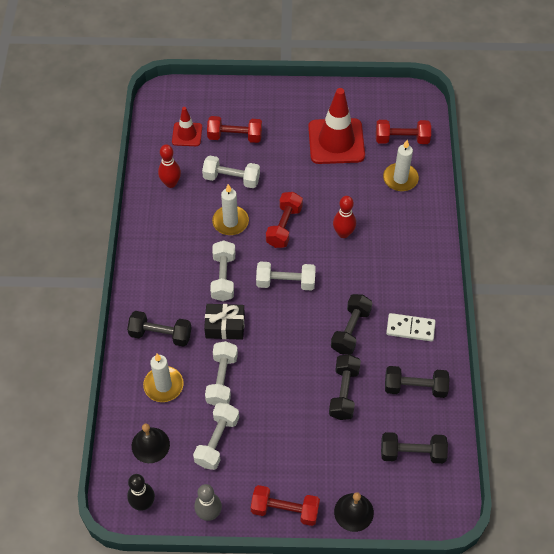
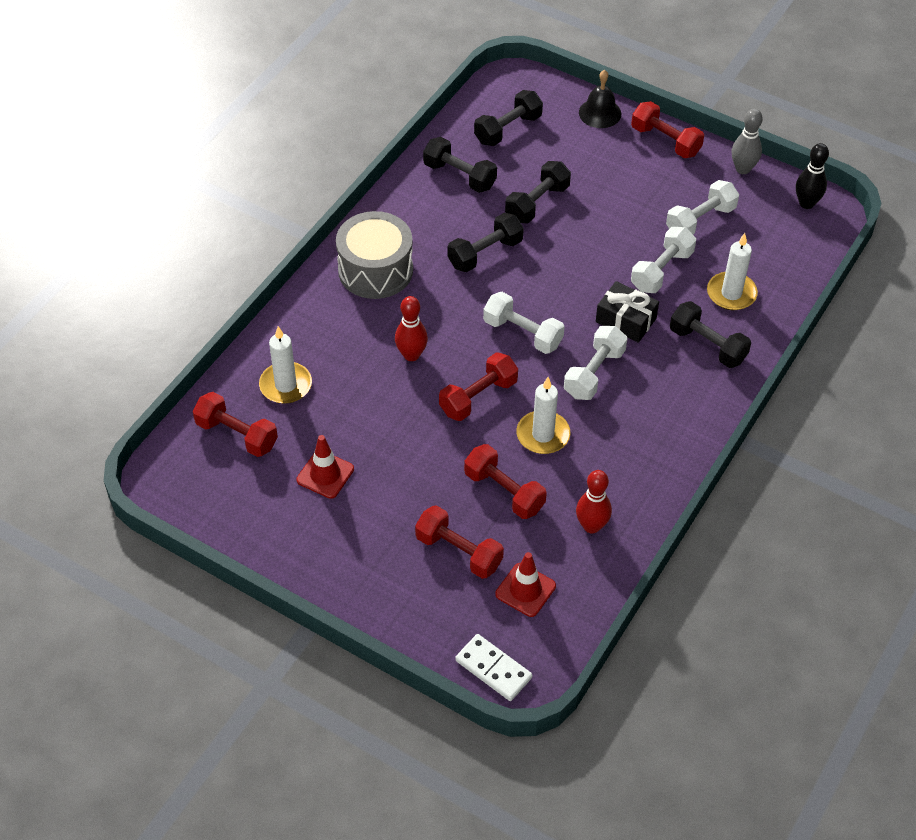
camera: 150 degrees left, 5 degrees down
black bell [132,423,170,463] -> none
white dumbbell [202,155,260,188] -> red dumbbell [464,444,547,519]
red traffic cone [308,88,365,164] -> red traffic cone [296,435,354,499], size x0.53
black dumbbell [381,432,448,464] -> black dumbbell turned 75 degrees counterclockwise [474,90,543,146]
white domino [386,313,436,342] -> white domino moved to [455,634,532,701]
none -> grey drum [336,211,413,299]

